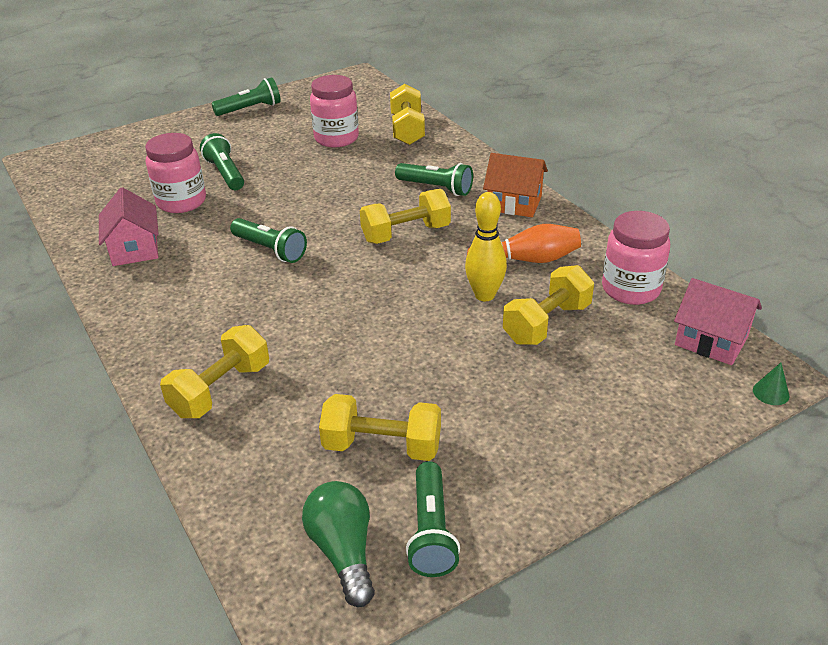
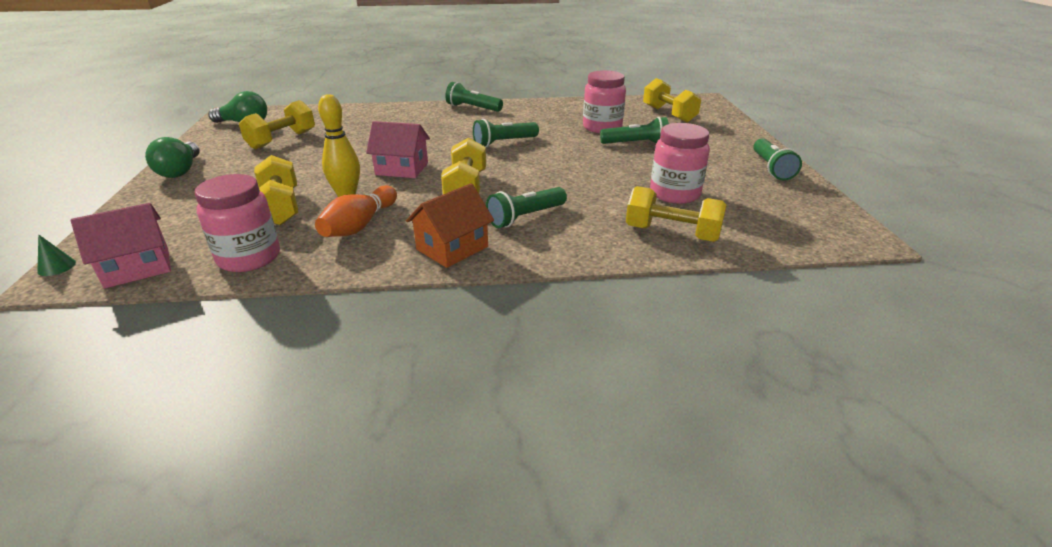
camera: 115 degrees right, 5 degrees down
pink house [99,187,159,266] -> pink house moved to [366,121,430,178]
yellow dumbbell [160,325,269,418] -> yellow dumbbell moved to [643,78,701,123]
green flashlight [406,461,460,577] -> green flashlight moved to [445,82,503,112]
none -> green light bulb [145,137,200,178]

